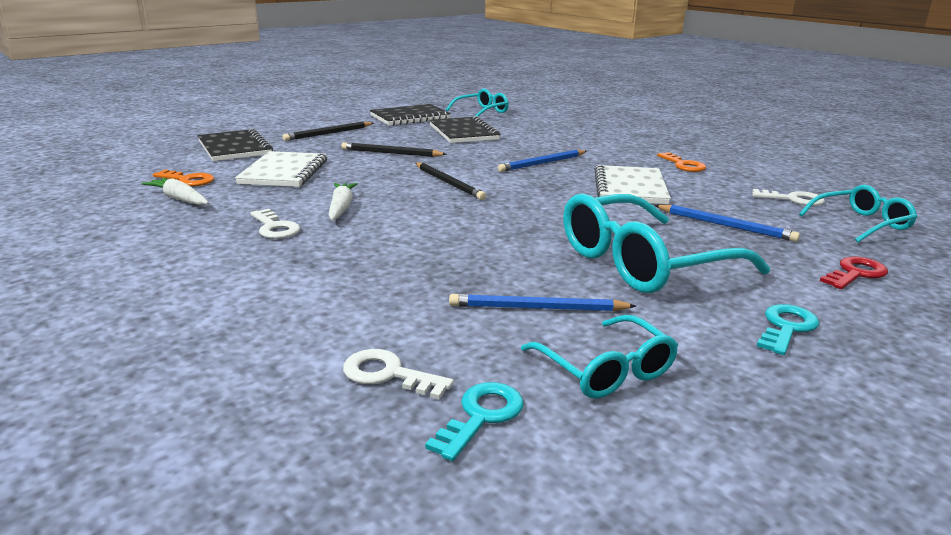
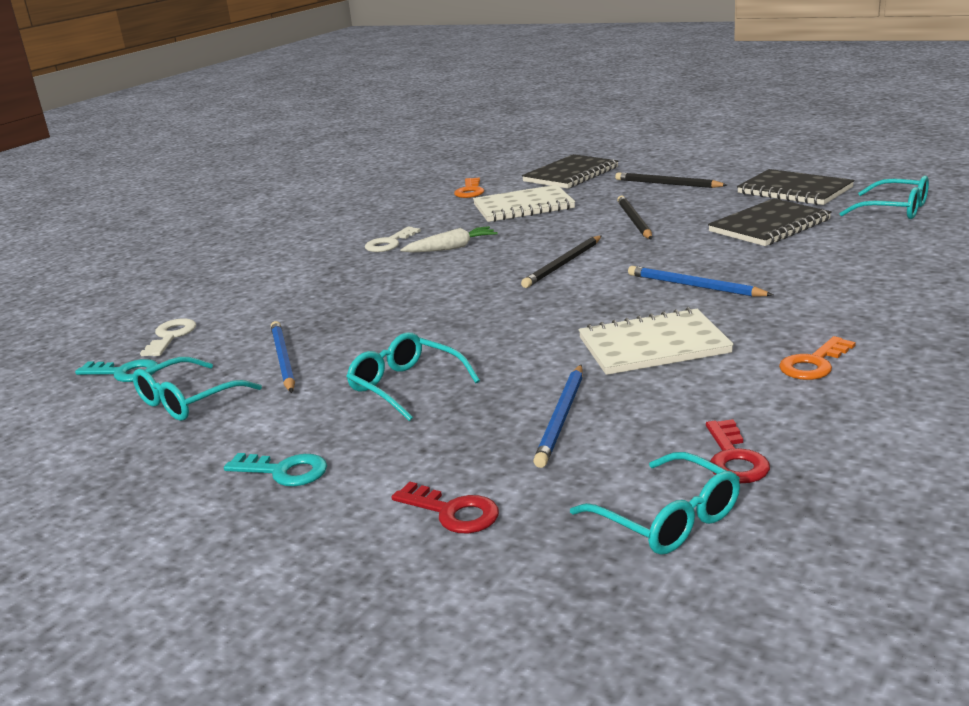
camera: 75 degrees right, 0 degrees up
white carrot [141,177,209,205] -> none
turquoise glasses [563,193,770,293] -> turquoise glasses [346,333,480,421], size x0.56
white key [752,189,825,206] -> red key [706,419,770,483]

